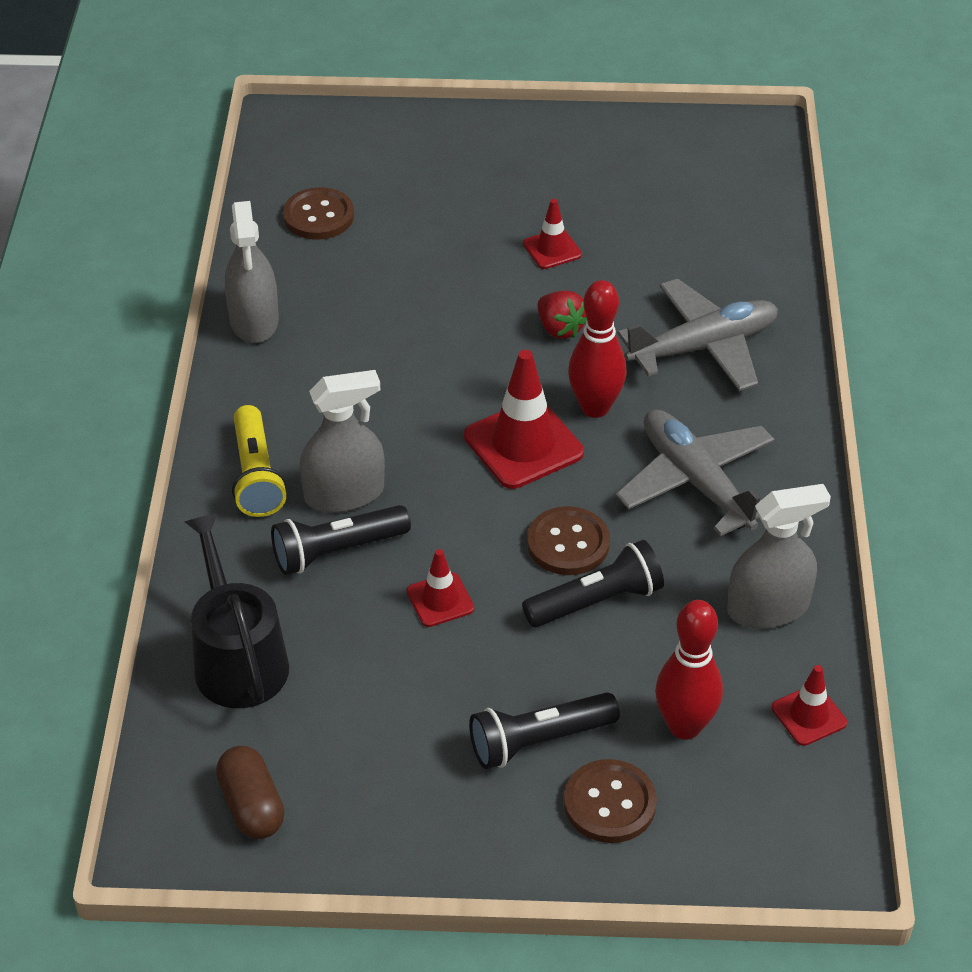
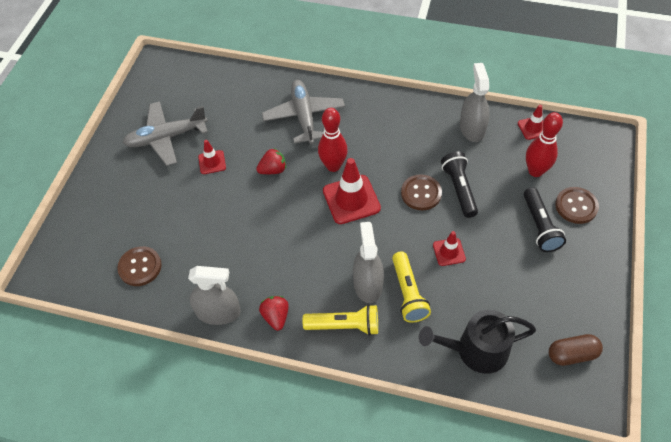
camera: 75 degrees left, 10 degrees up
black flashlight [271,505,411,575] -> yellow flashlight [392,252,431,323]
grey plane [616,409,775,536] -> grey plane moved to [123,101,208,166]
none -> red strawberry [259,296,289,331]

